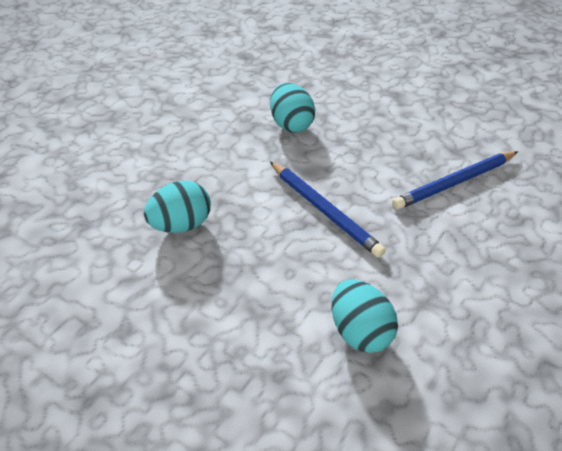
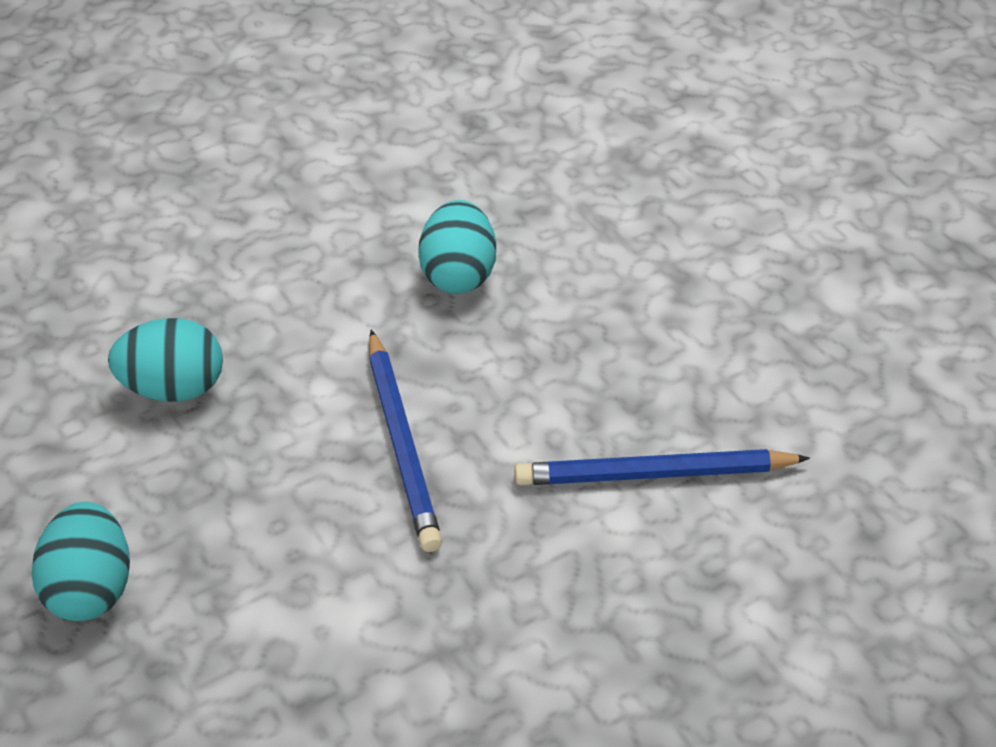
camera: 25 degrees right, 0 degrees up
turquoise egg [331,279,398,353] -> turquoise egg moved to [32,502,130,621]

